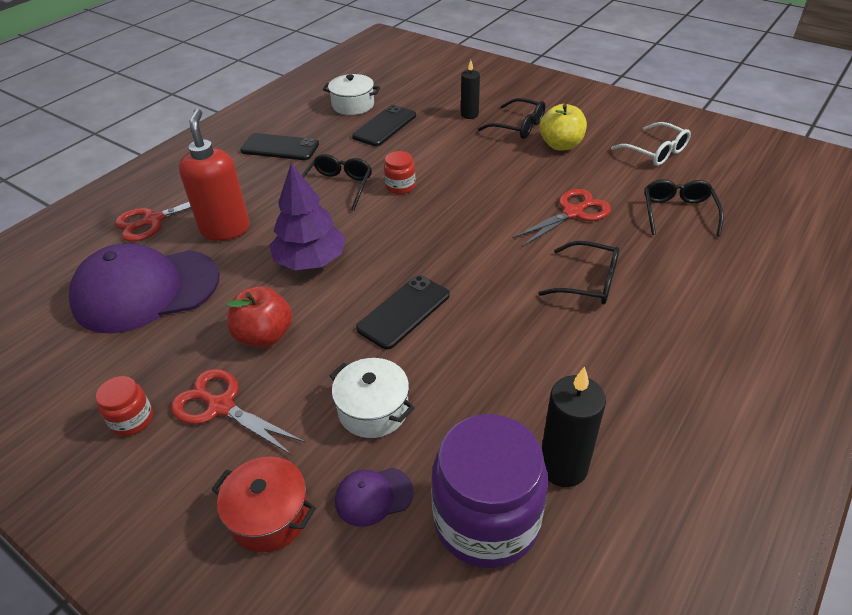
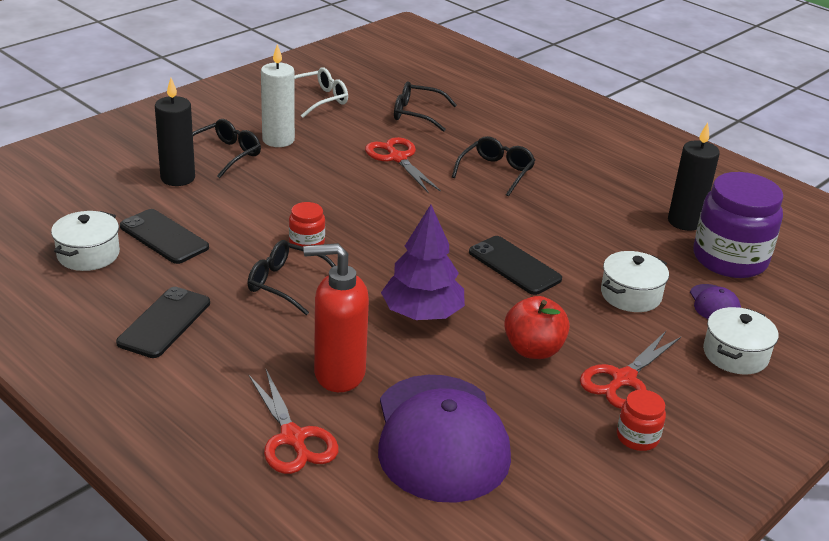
camera: 85 degrees left, 10 degrees down
red pot [212,457,316,552] -> white pot [703,307,779,374]
black candle [461,60,480,119] -> black candle [155,78,195,186], size x1.54
yellow apple [540,104,587,150] -> white candle [261,44,295,147]

